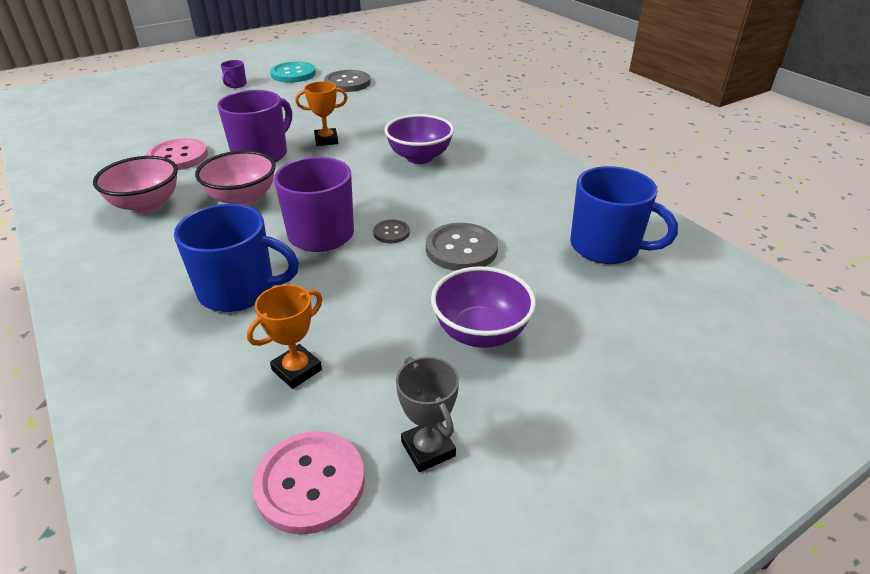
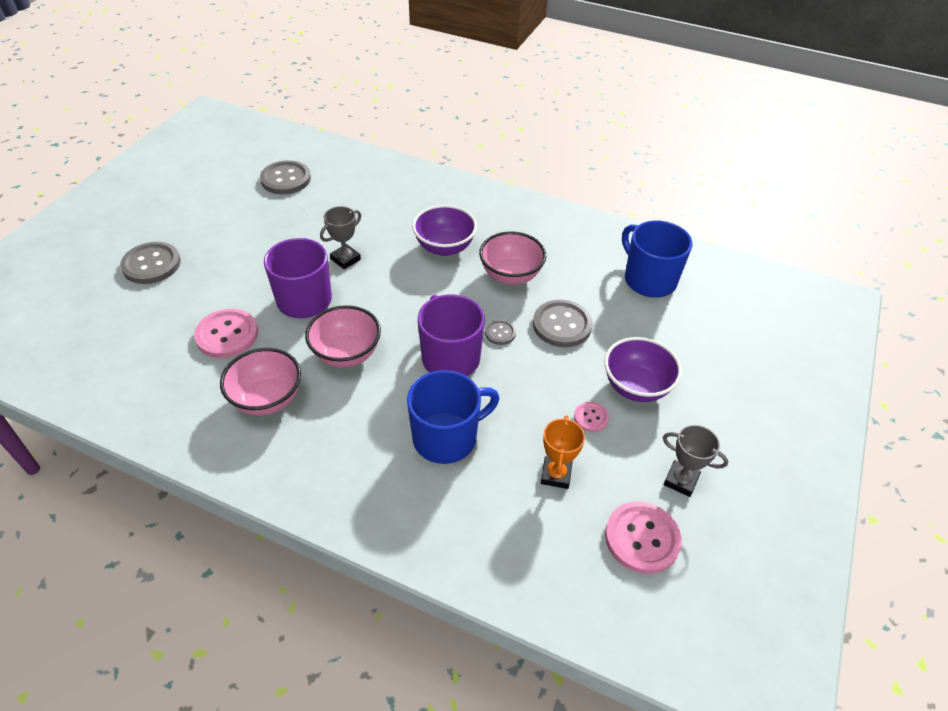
camera: 35 degrees left, 10 degrees up
purple mug [221,60,247,88] -> none
turquoise button [270,62,316,83] -> none
orange trophy [295,81,348,146] -> grey trophy [320,206,361,269]
blue mug [570,166,678,264] -> blue mug turned 120 degrees counterclockwise [622,220,693,297]
none -> grey button [120,242,181,284]
none -> pink bowl [479,231,546,285]
none -> pink button [574,402,609,432]

